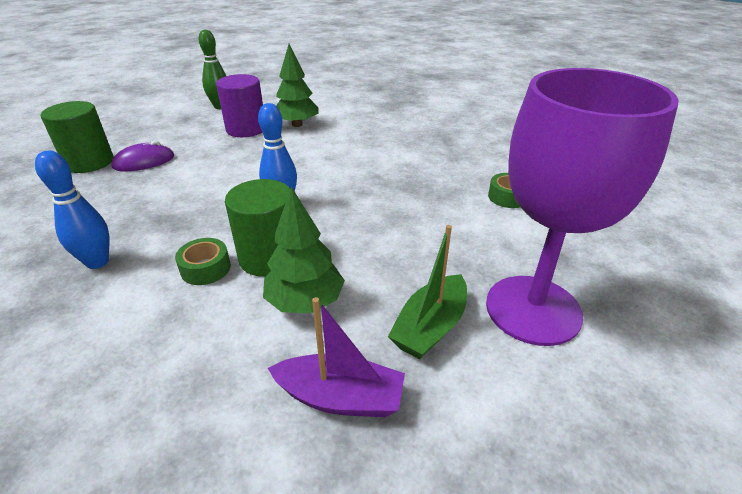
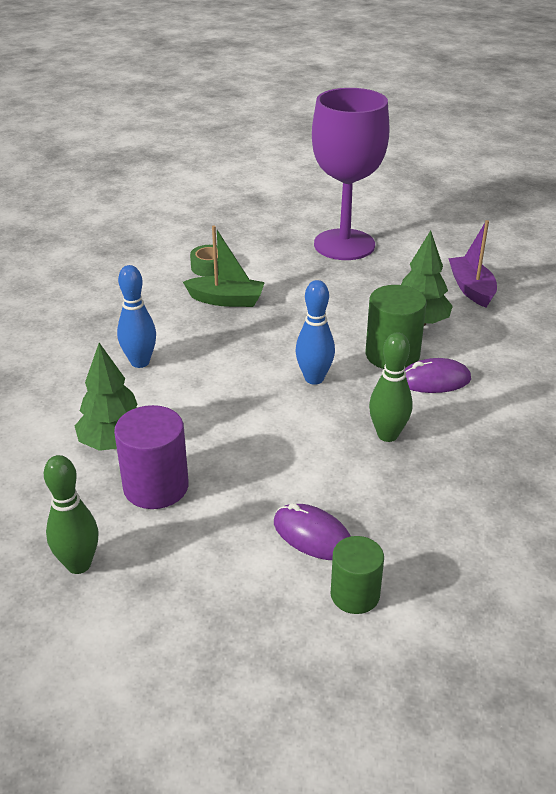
camera: 115 degrees left, 0 degrees up
blue bowling pin [35,150,109,269] -> blue bowling pin moved to [117,265,156,368]
green cylinder [41,101,114,173] -> green cylinder [331,536,384,614], size x0.67
green tape [175,238,231,285] -> purple mouse [405,358,471,393]
green boat [388,225,467,359] -> green boat moved to [183,225,265,307]
none -> green bowling pin [369,332,413,442]

